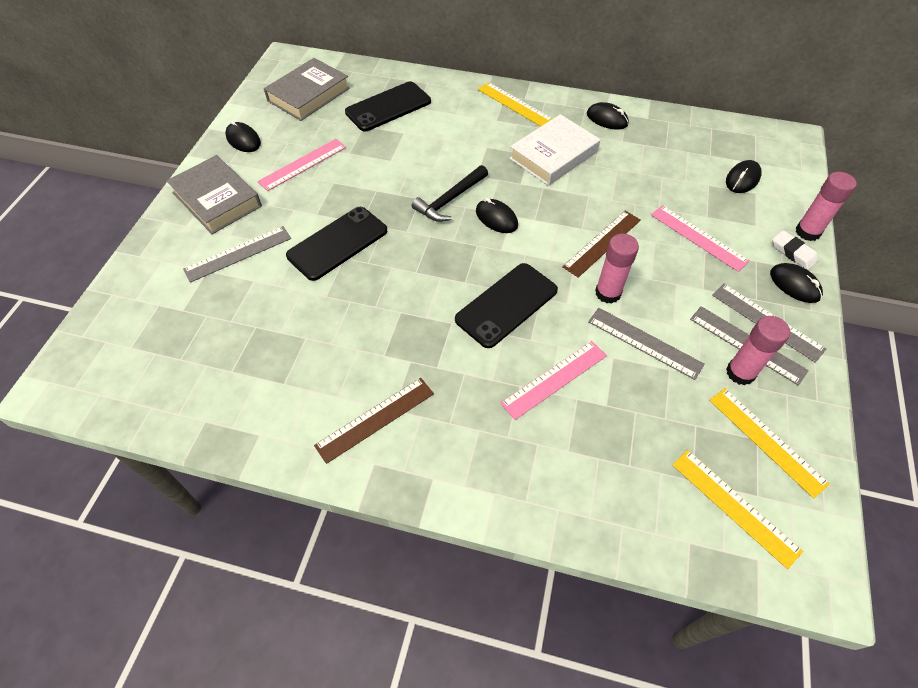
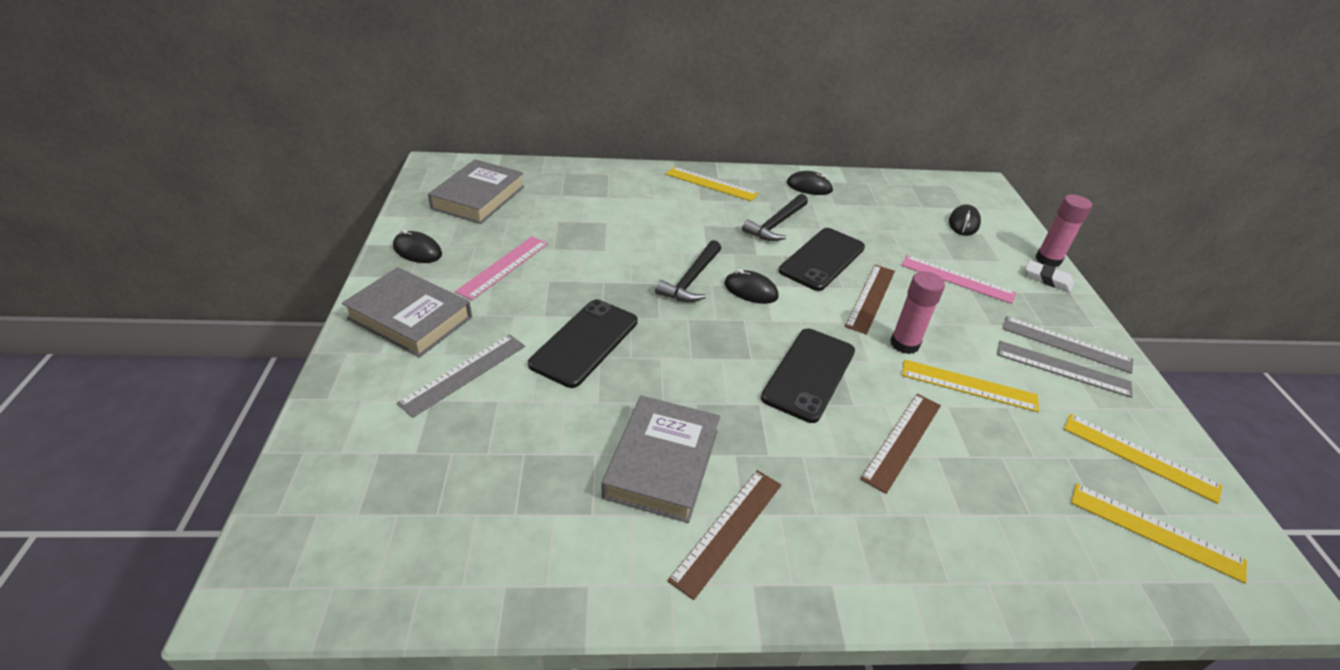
camera: 20 degrees left, 15 degrees down
black phone [345,81,431,131] -> black phone moved to [779,228,865,291]
pink ruler [500,341,607,420] -> brown ruler [860,394,941,494]
white book [509,114,600,186] -> black hammer [742,194,808,241]
grey ruler [588,308,705,380] -> yellow ruler [902,359,1039,412]
pink glue stick [726,316,790,385] -> none
black mouse [770,263,823,303] -> none
none -> grey book [602,395,720,523]

